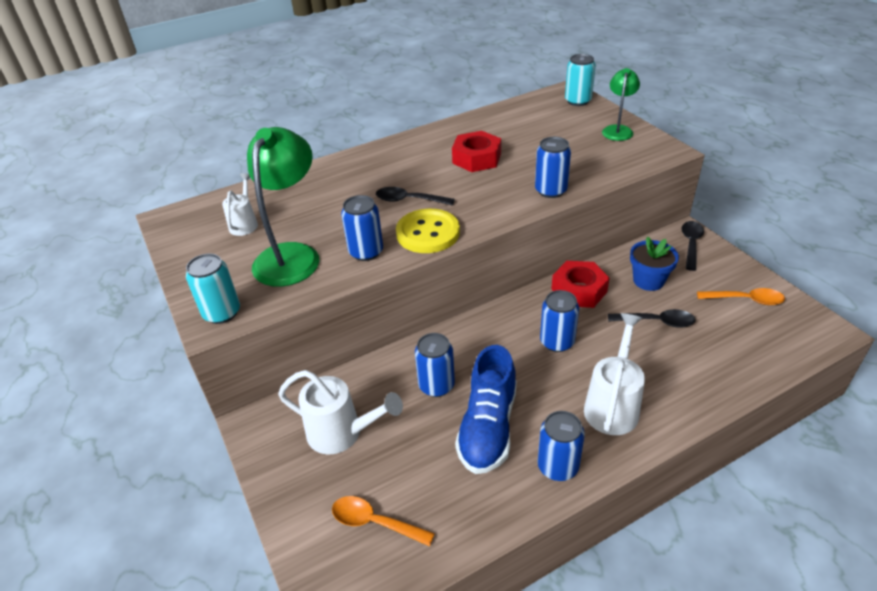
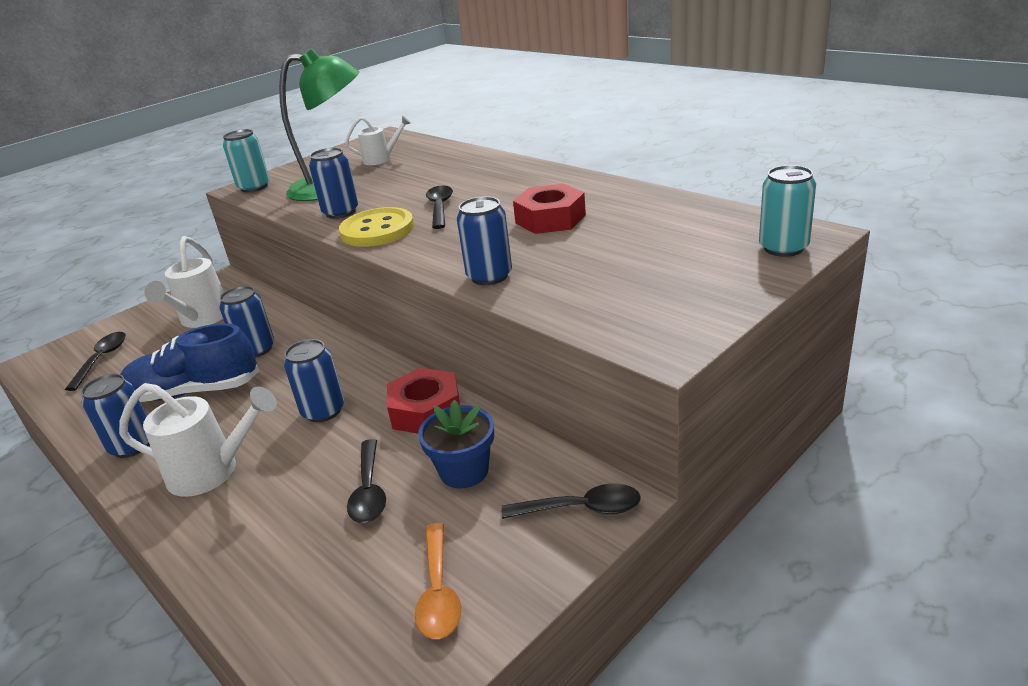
camera: 75 degrees right, 10 degrees down
orange spoon [332,496,435,546] -> black spoon [65,332,126,391]
green lamp [602,68,640,141] -> none

